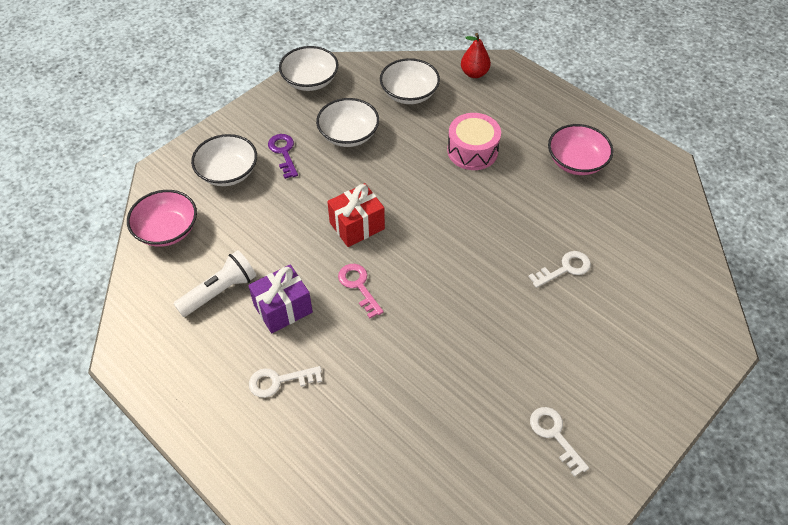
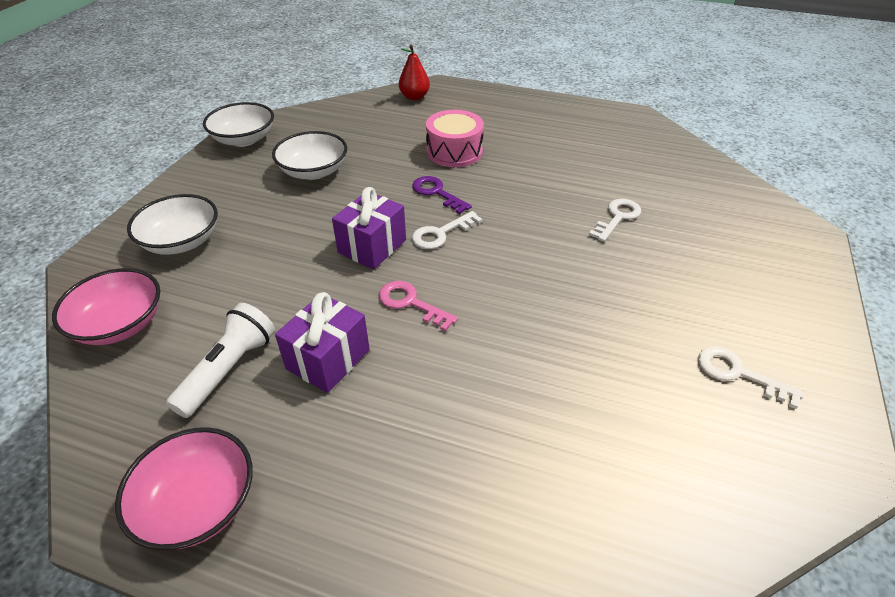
camera: 25 degrees left, 10 degrees down
white key [249,366,322,398] -> white key moved to [412,211,483,249]
purple key [268,134,298,179] -> purple key moved to [412,176,472,214]
red gift [327,183,385,247] -> purple gift [332,187,406,269]
white bowl [380,58,440,104] -> none
pink bowl [548,124,614,175] -> pink bowl moved to [115,427,253,550]

